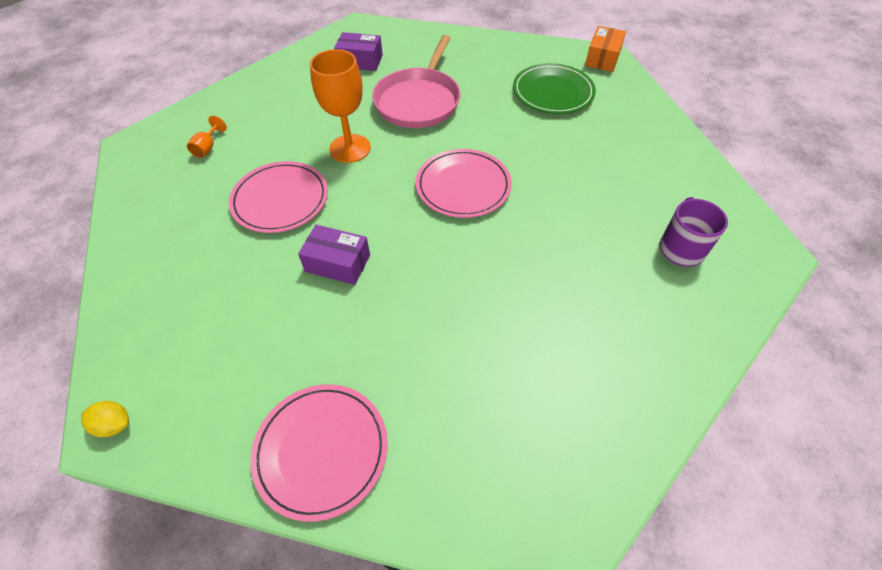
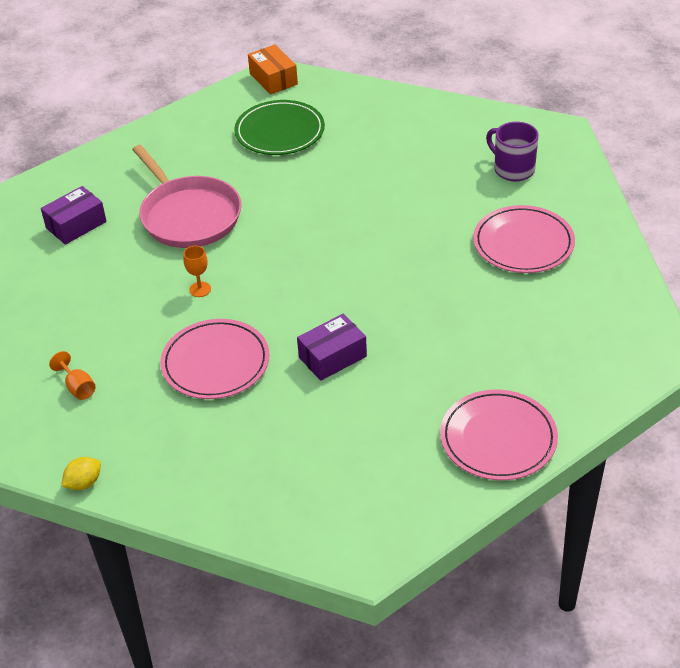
camera: 50 degrees left, 10 degrees down
yellow lemon [81,401,129,437] -> yellow lemon moved to [61,457,101,490]
orange goblet [310,49,371,163] -> orange goblet [183,246,211,297], size x0.46
pink plate [416,149,512,218] -> pink plate moved to [473,205,575,273]

